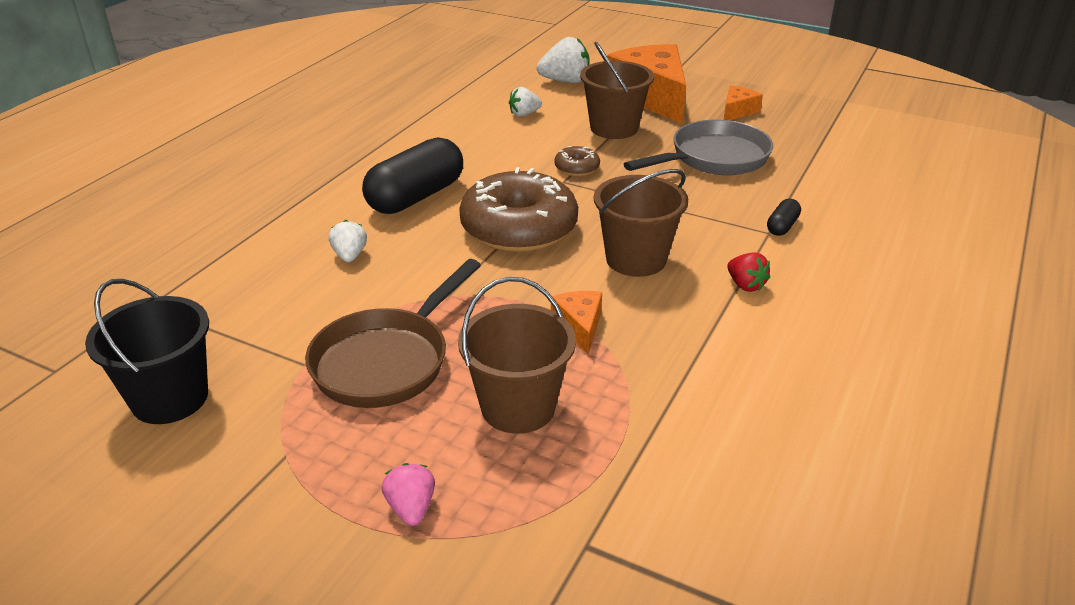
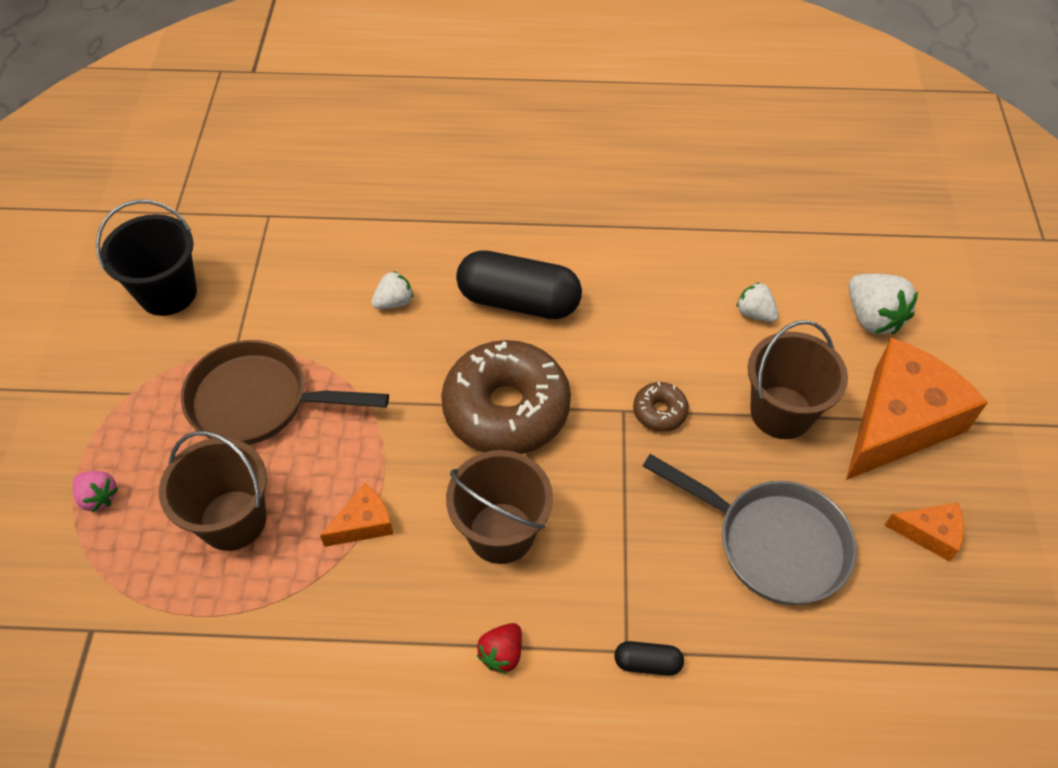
camera: 65 degrees right, 20 degrees up
pink strawberry [382,463,435,526] -> pink strawberry turned 75 degrees clockwise [73,471,118,512]

